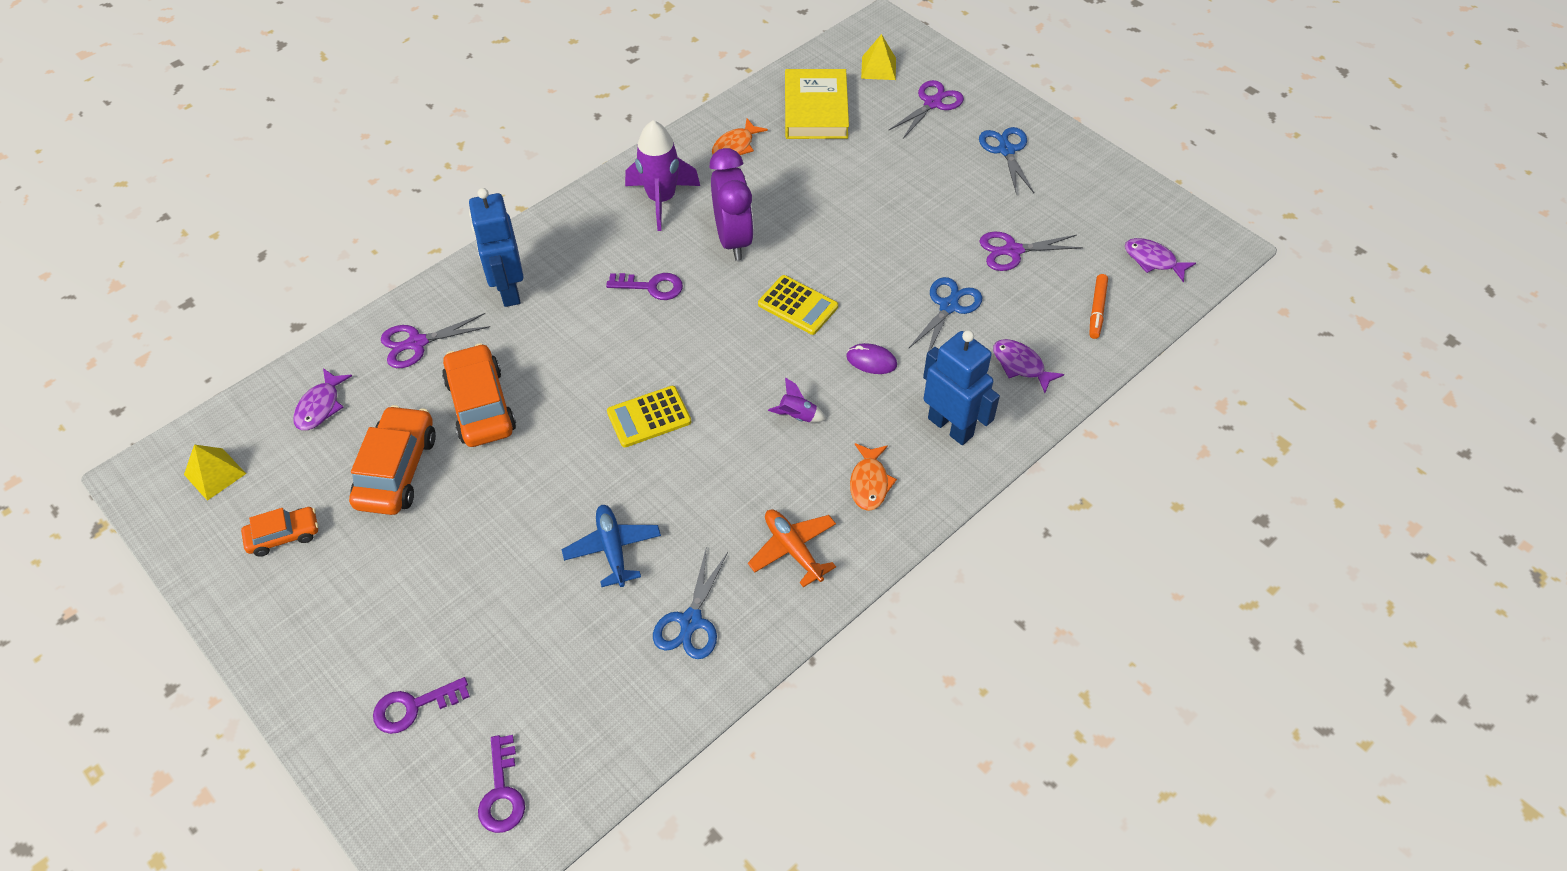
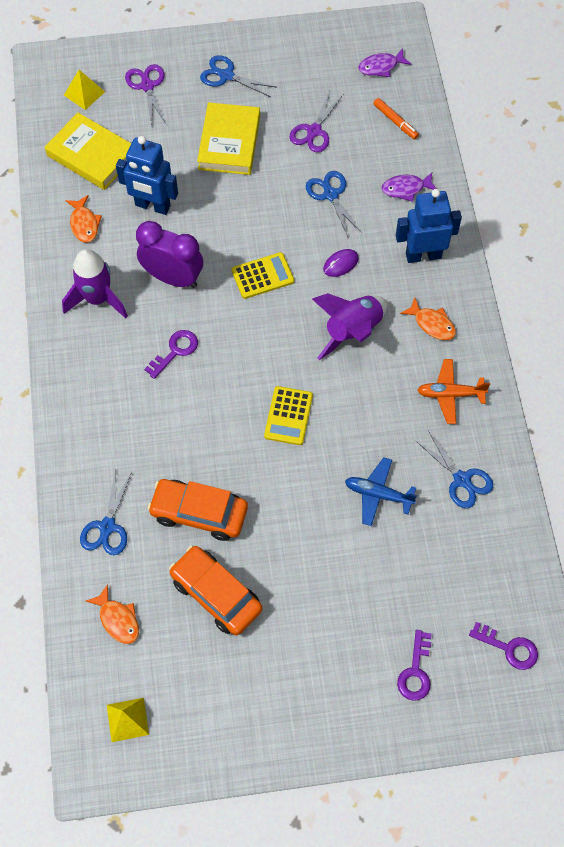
camera: 55 degrees left, 10 degrees up
orange car [241,507,318,557] -> none
purple fish [293,368,352,430] -> orange fish [86,584,139,644]
purple scissors [381,313,490,368] -> blue scissors [80,469,132,555]
blue robot [469,188,524,307] -> blue robot moved to [116,136,178,215]
purple rocket [768,378,826,422] -> purple rocket [312,293,387,360], size x2.14
none -> yellow book [197,102,260,175]

